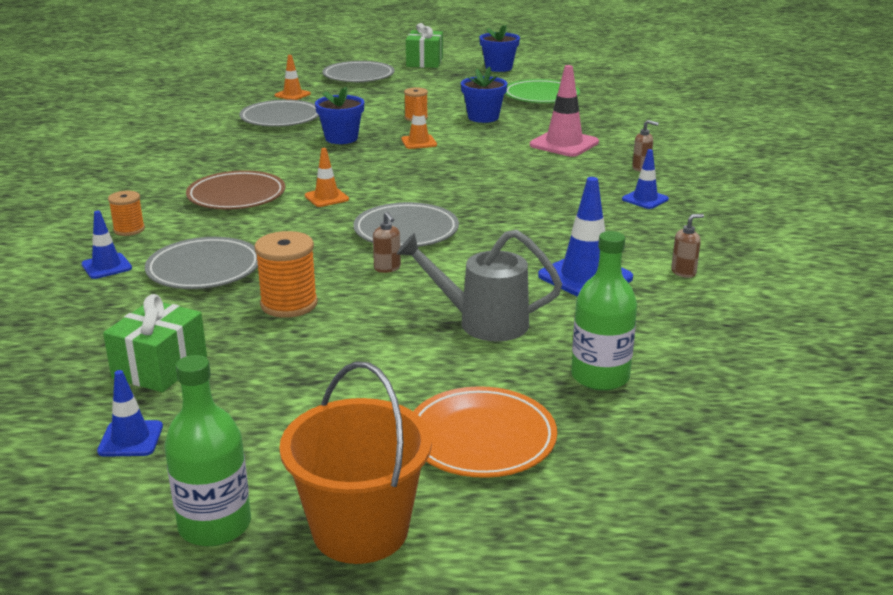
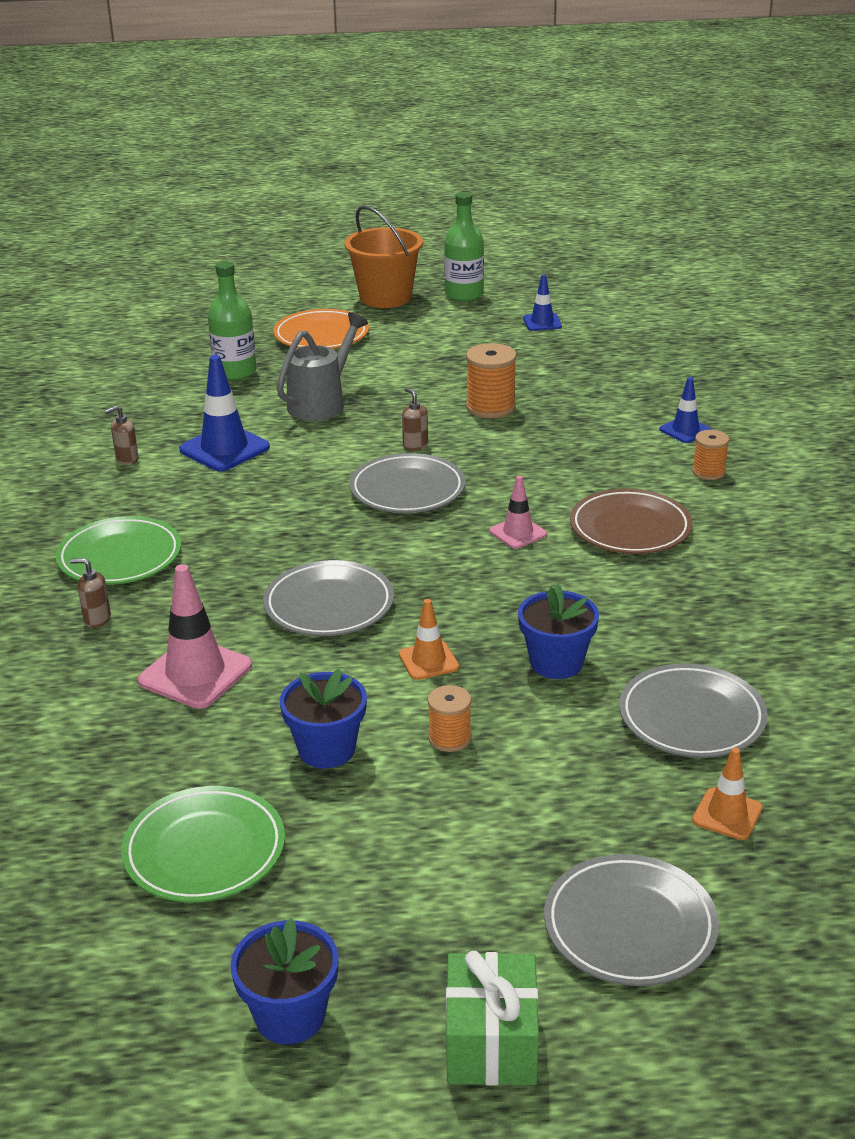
camera: 175 degrees right, 5 degrees up
green gift [103,294,207,392] -> none
grey plate [145,237,258,289] -> grey plate moved to [263,560,394,636]
orange traffic cone [305,148,349,207] -> pink traffic cone [489,476,547,549]
grey watering can [397,230,562,341] -> grey watering can turned 60 degrees counterclockwise [277,312,368,421]
blue traffic cone [622,149,669,209] -> green plate [56,516,181,585]

